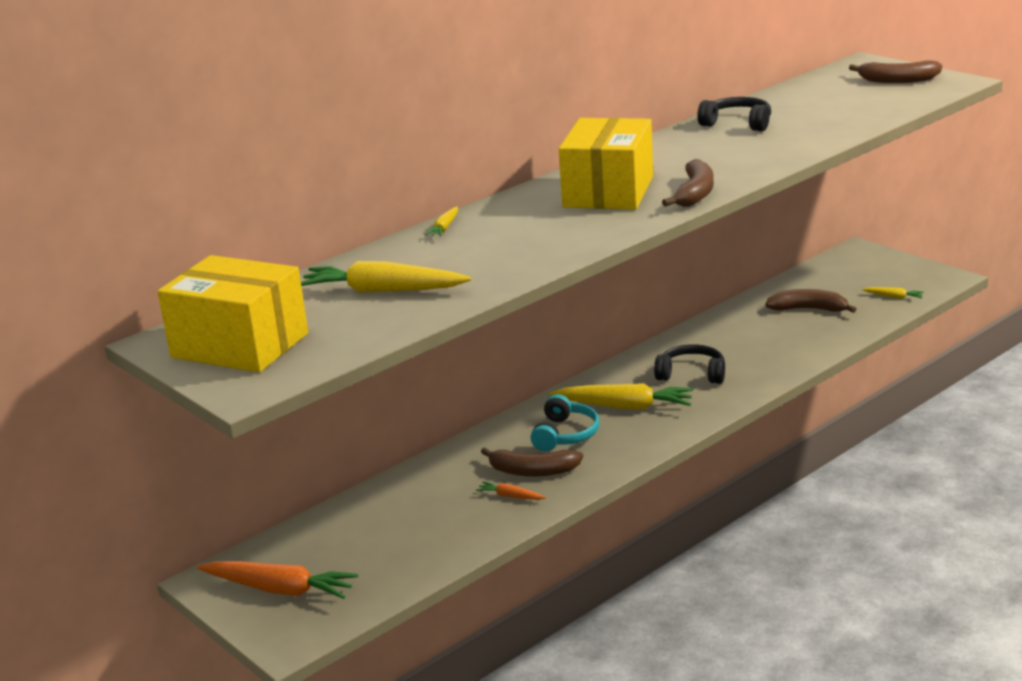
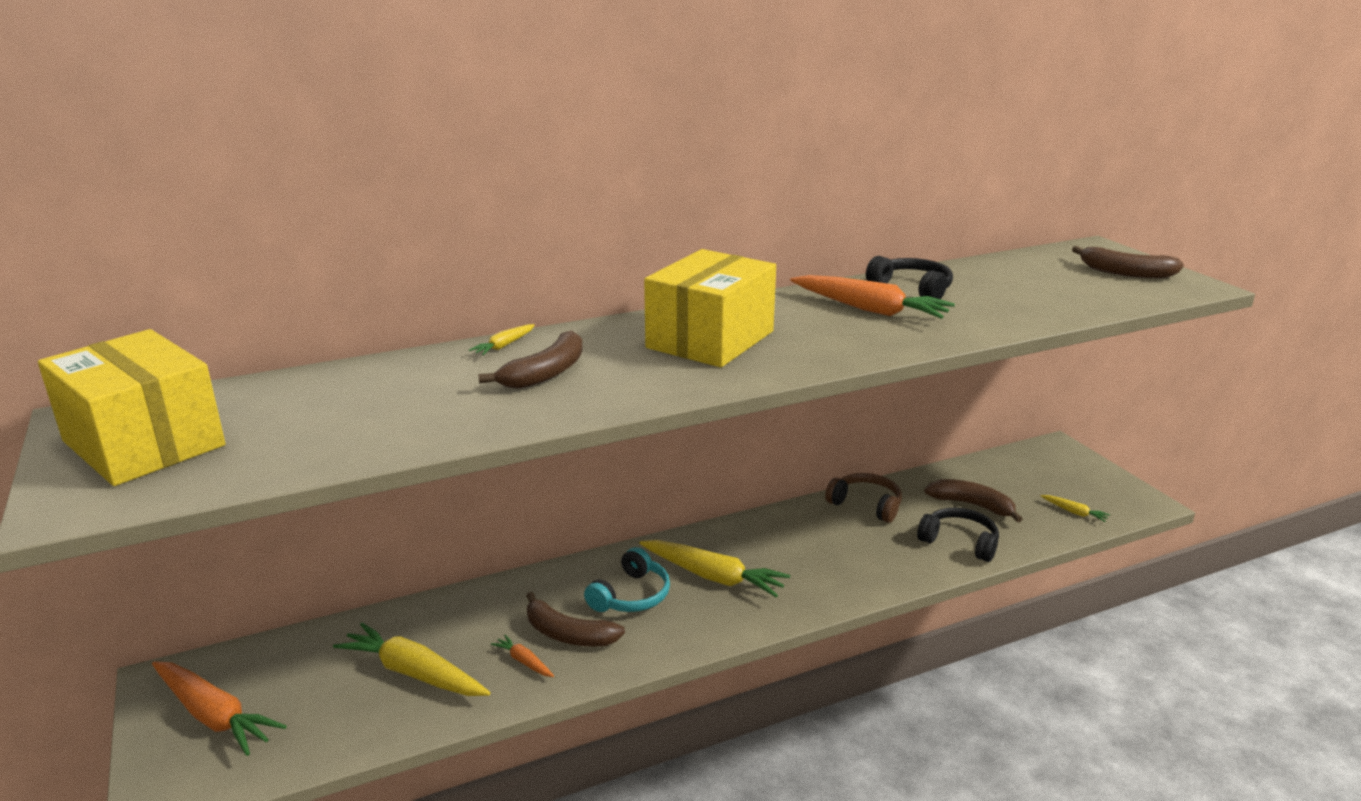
camera: 15 degrees right, 0 degrees up
yellow carrot [301,261,471,293] -> yellow carrot moved to [333,623,491,696]
black headphones [654,344,725,384] -> black headphones moved to [917,507,999,562]
brown banana [662,159,714,207] -> brown banana moved to [478,330,583,389]
none -> orange carrot [790,275,955,319]
none -> brown headphones [825,473,902,523]

